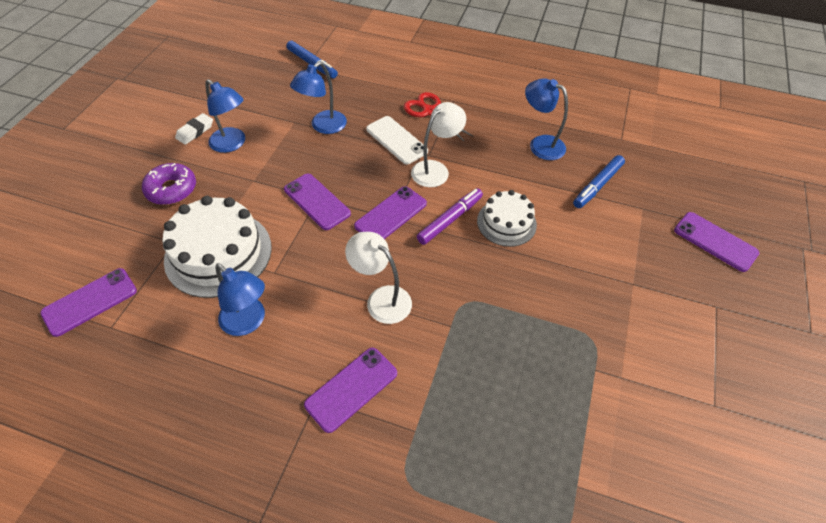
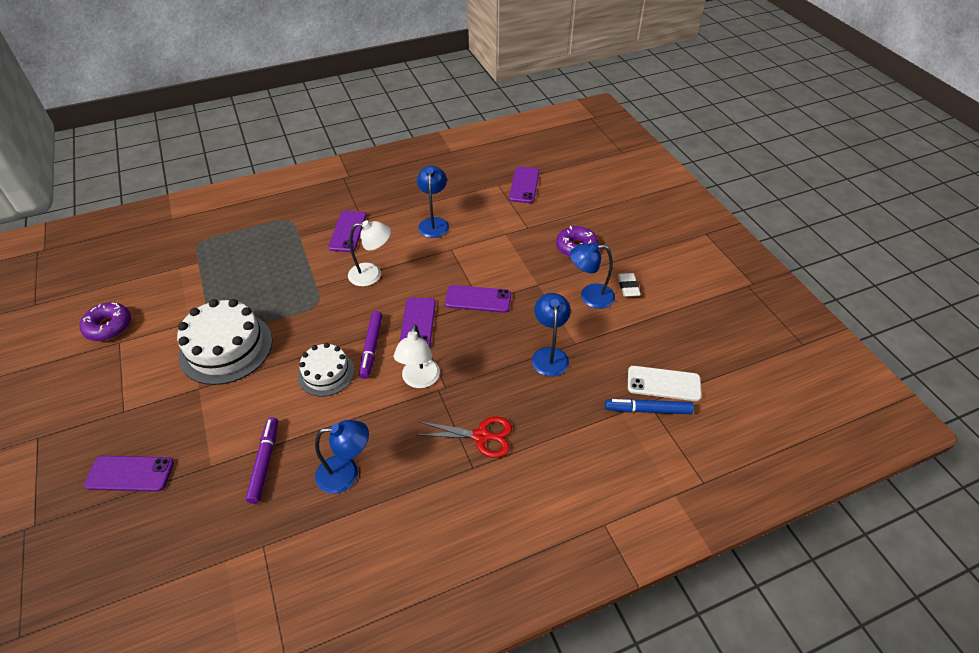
camera: 140 degrees right, 5 degrees down
white cake [162,196,272,298] -> white cake moved to [177,299,272,385]
blue lamp [215,263,265,336] -> blue lamp turned 90 degrees clockwise [417,165,449,238]
white phone [366,116,428,164] -> white phone moved to [628,366,702,401]
blue marker [573,155,625,208] -> purple marker [245,417,278,504]
none -> purple donut [79,302,131,341]

